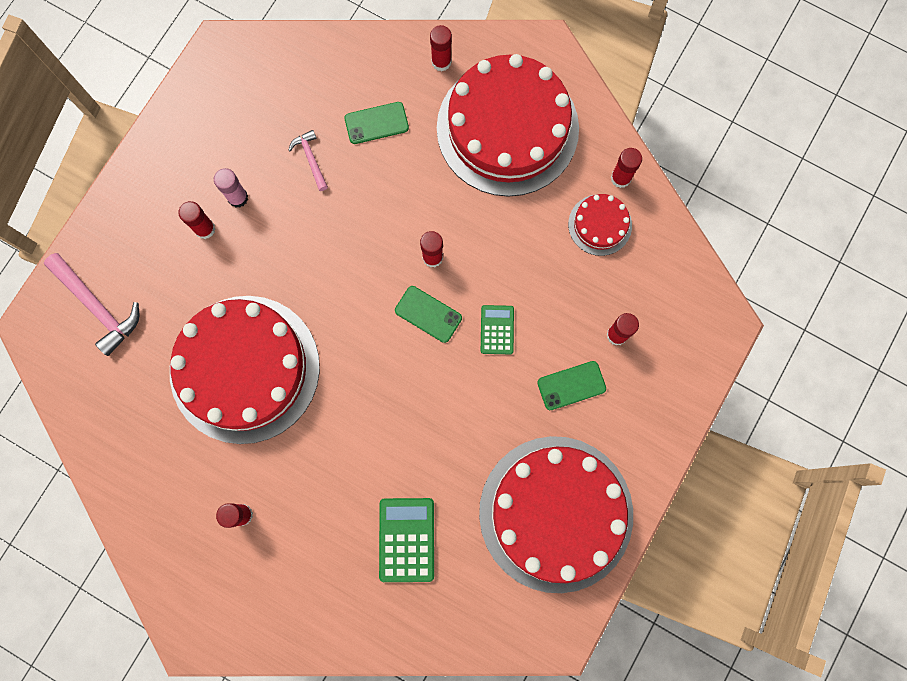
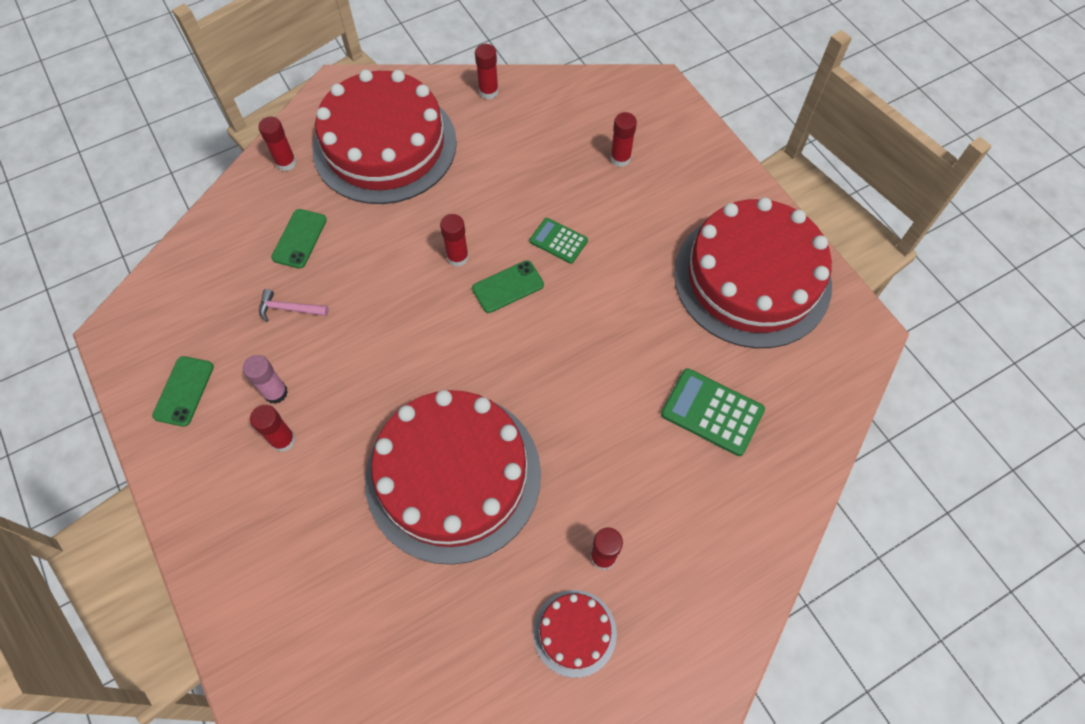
camera: 60 degrees left, 15 degrees down
pink hammer [44,253,139,356] -> none
green phone [537,361,606,410] -> green phone moved to [152,356,214,427]
red cake [568,194,632,256] -> red cake moved to [533,590,617,678]

